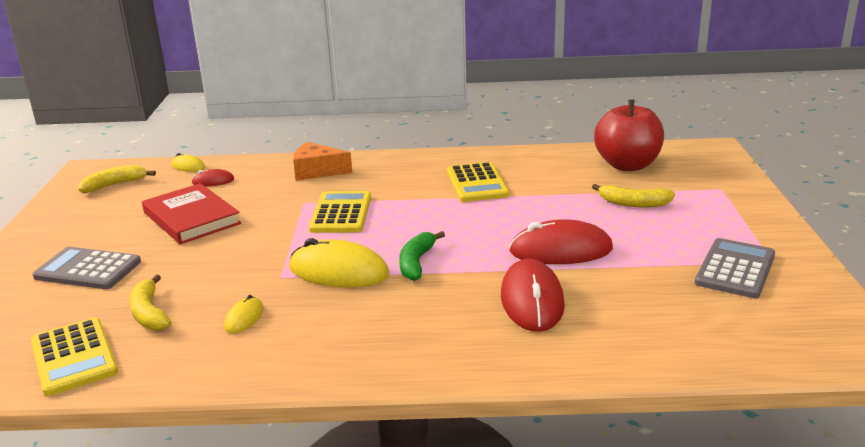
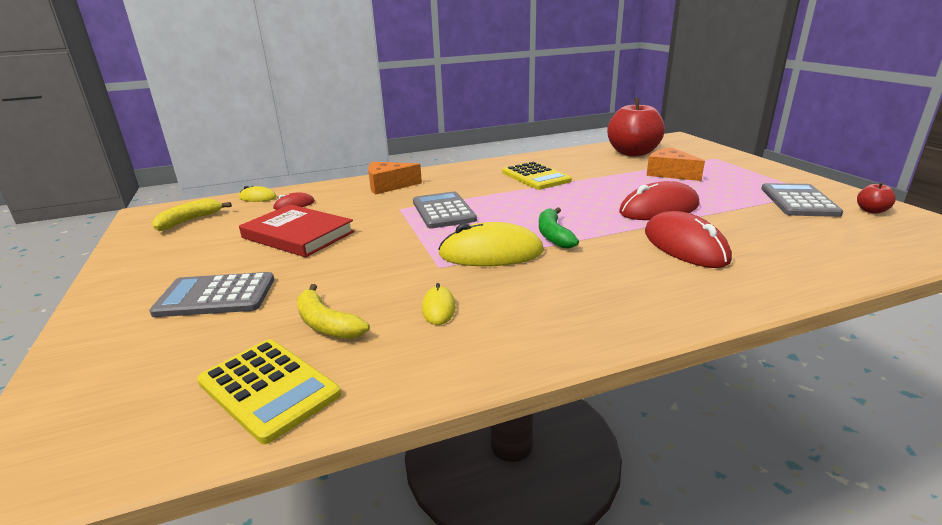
camera: 20 degrees left, 0 degrees up
yellow calculator [309,191,371,233] -> grey calculator [413,191,477,229]
yellow banana [592,184,675,208] -> orange cheese [646,147,705,181]
none -> red apple [857,182,896,213]

